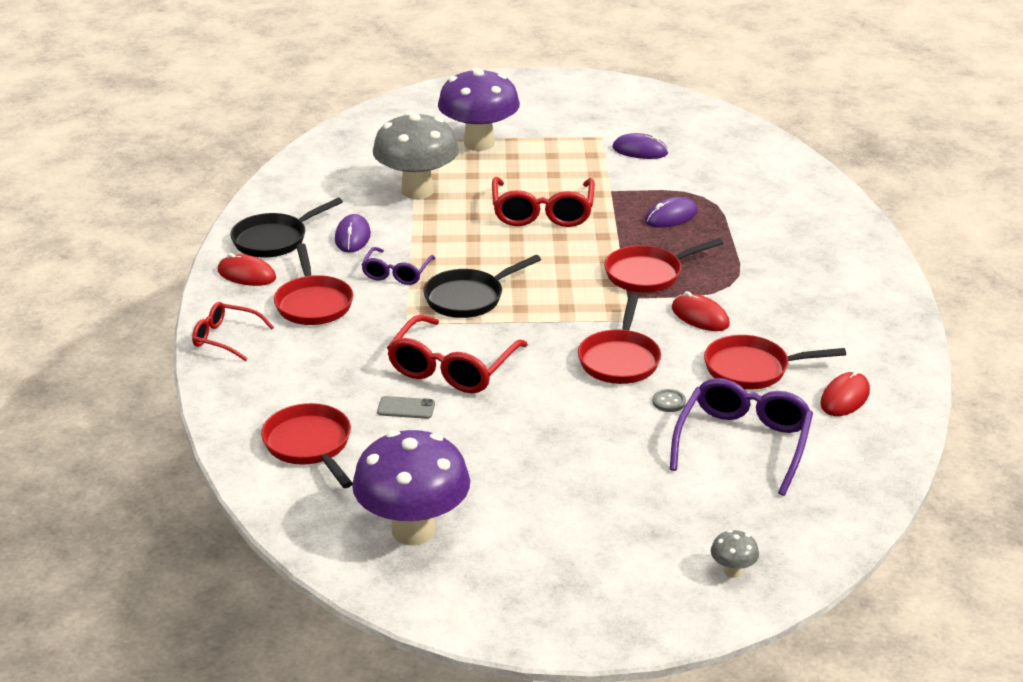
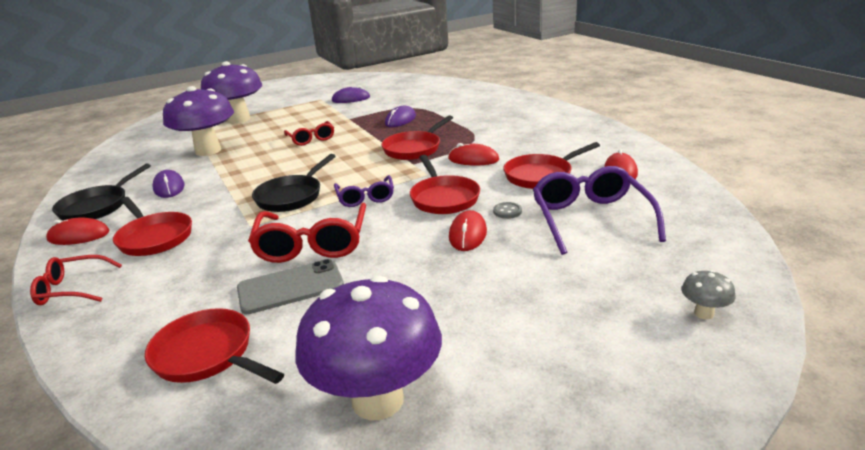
camera: 25 degrees left, 5 degrees down
purple glasses [361,247,435,285] -> purple glasses moved to [334,175,394,207]
grey mushroom [373,112,459,199] -> purple mushroom [163,86,234,156]
grey phone [377,396,435,419] -> grey phone [237,259,344,314], size x1.82
red glasses [492,177,595,227] -> red glasses [284,121,334,146], size x0.60
none -> red mouse [449,210,487,251]

